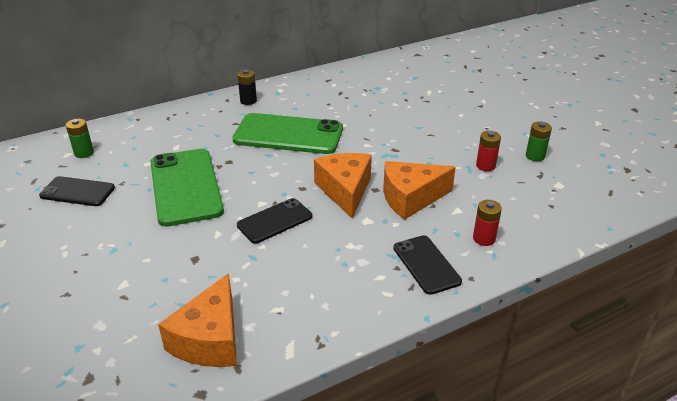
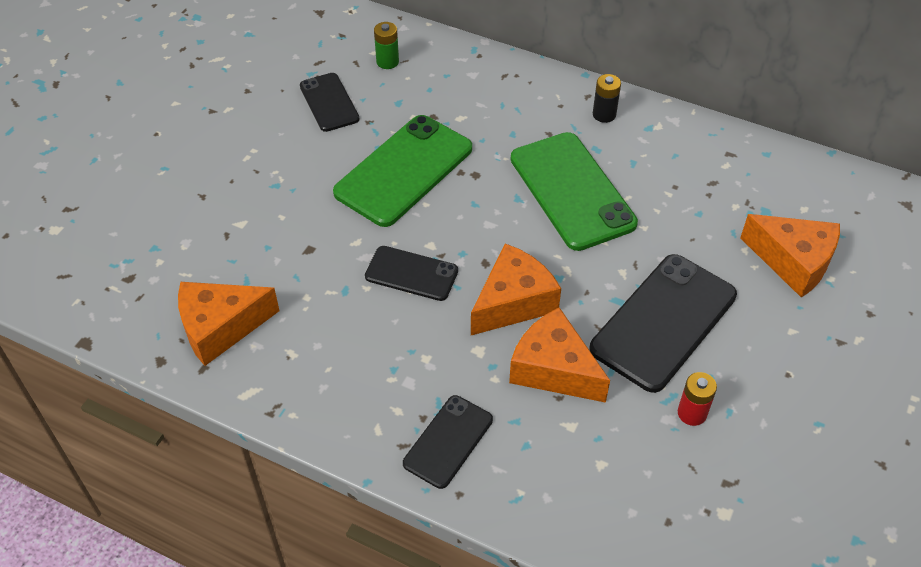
camera: 55 degrees right, 15 degrees up
red battery [473,200,502,246] -> none
green battery [526,122,552,161] -> none
none -> black phone [589,254,737,393]
none -> orange cheese [740,214,840,298]

